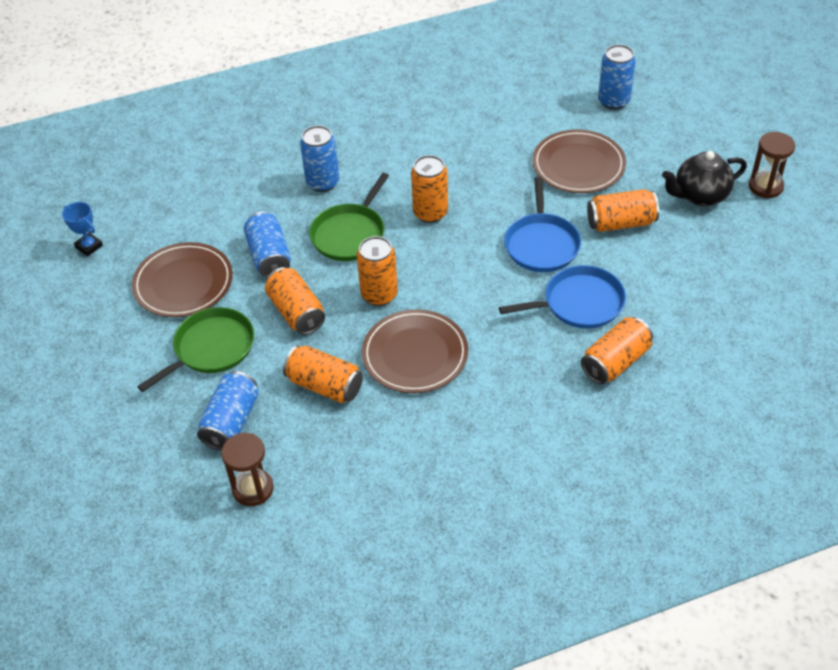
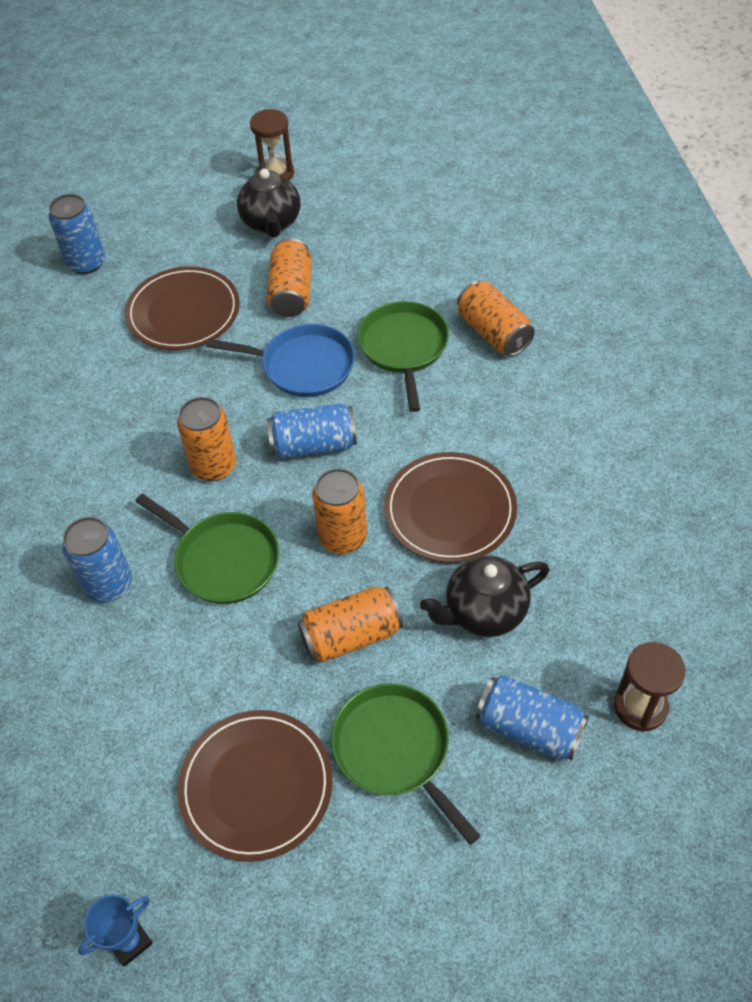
camera: 80 degrees left, 5 degrees up
blue can [244,212,291,278] -> blue can moved to [267,404,357,459]
orange can [283,345,363,403] -> black teapot [420,555,549,637]
blue pan [499,265,626,329] -> green pan [357,301,449,412]

